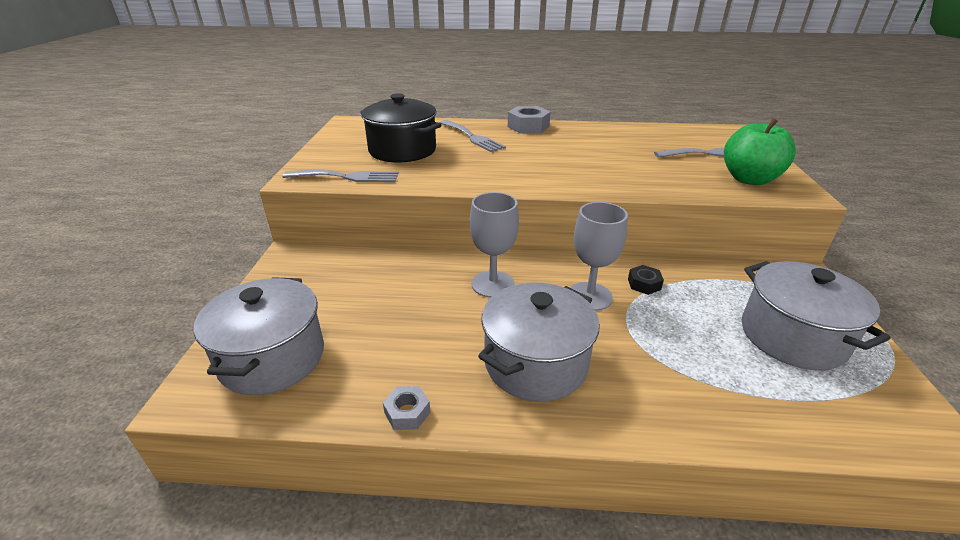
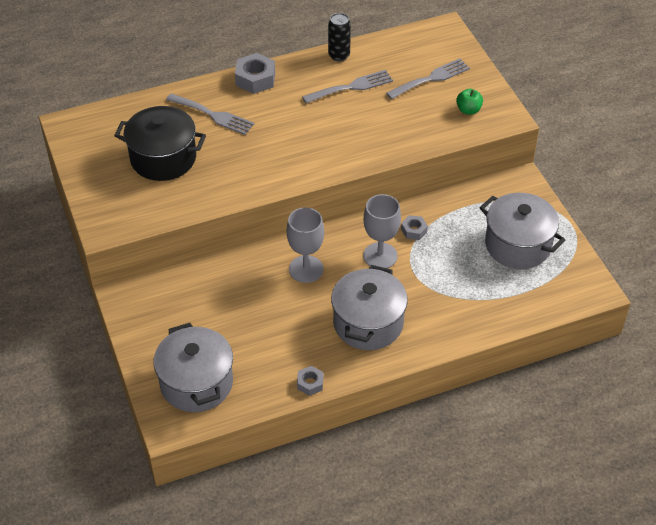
camera: 25 degrees left, 15 degrees up
grey fork [283,170,399,182] -> grey fork moved to [302,70,393,103]
black nut [628,265,664,295] -> grey nut [401,215,428,240]
green apple [724,118,796,185] -> green apple [456,89,483,114], size x0.51
none -> black can [328,13,351,61]

